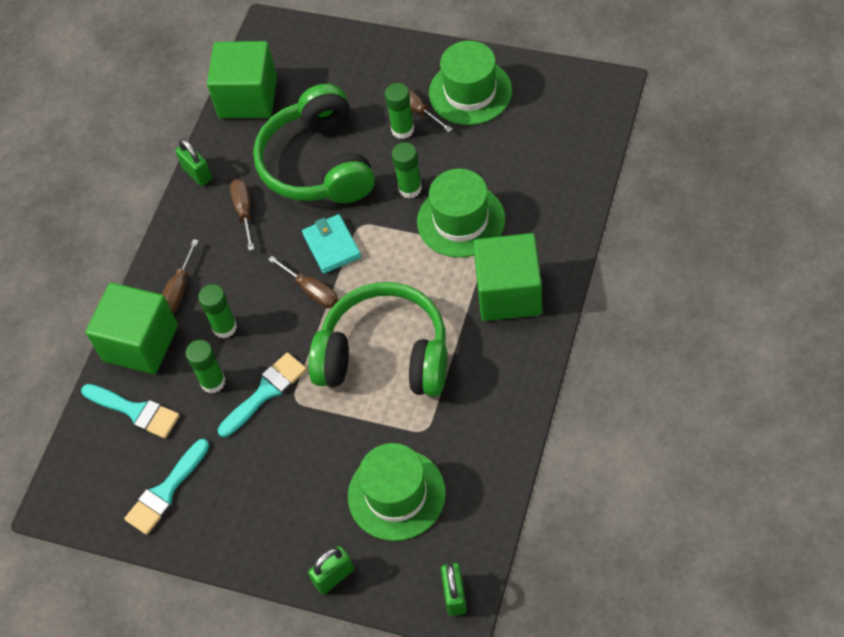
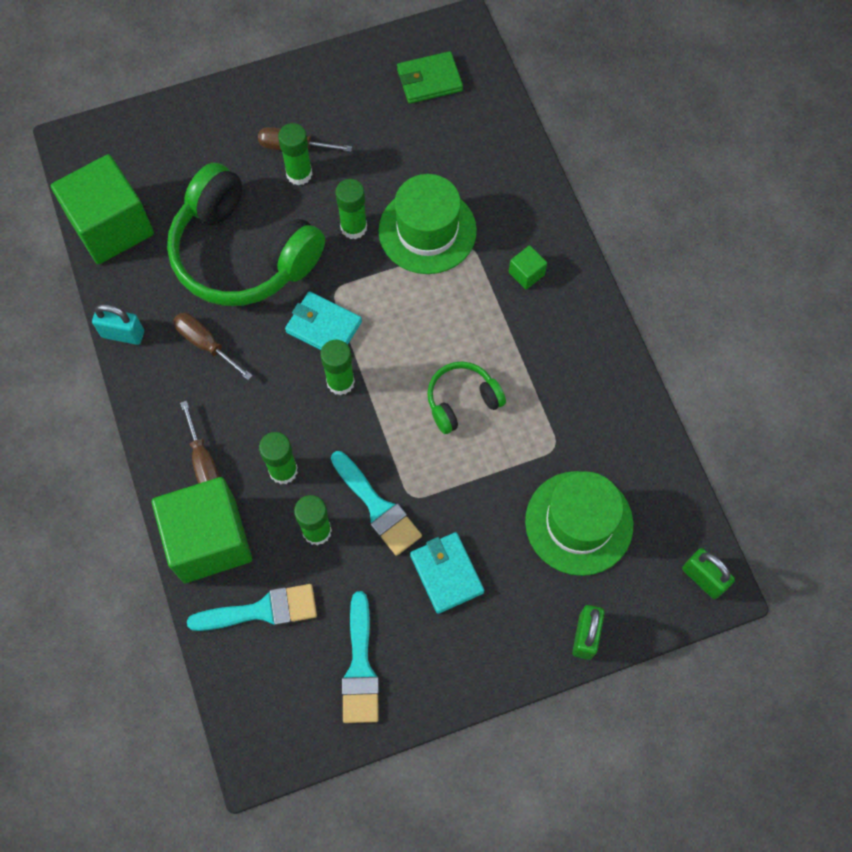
camera: 45 degrees left, 10 degrees up
green padlock [175,139,212,186] -> turquoise padlock [92,304,144,345]
turquoise brush [218,352,307,437] -> turquoise brush turned 135 degrees clockwise [331,451,422,556]
brown screwdriver [268,256,338,308] -> green glue stick [320,340,355,395]
green headphones [309,282,447,397] -> green headphones [427,361,506,434], size x0.49
green hat [429,41,512,125] -> none
green cube [473,233,542,321] -> green cube [509,245,547,290], size x0.40
none -> green wallet [397,51,463,104]
none -> turquoise wallet [410,532,484,614]

